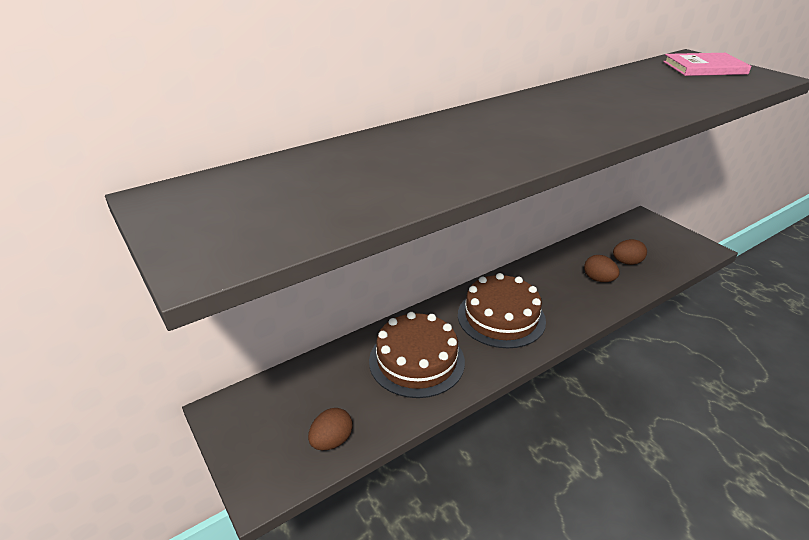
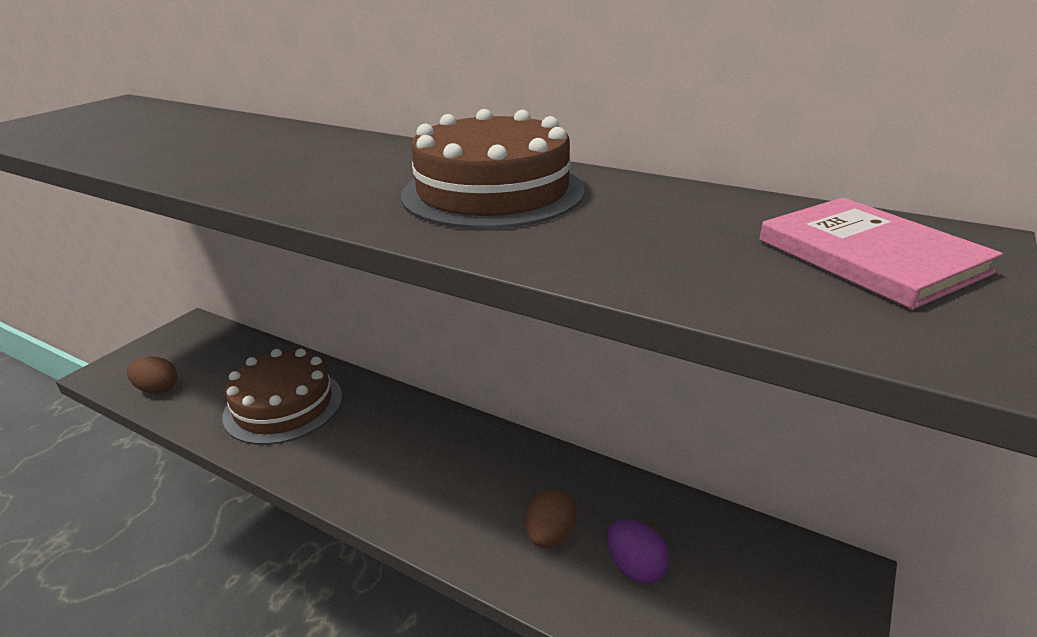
camera: 65 degrees right, 5 degrees down
brown cake [458,273,546,348] -> brown cake moved to [401,109,585,229]
brown egg [613,239,647,265] -> purple egg [607,519,669,583]

